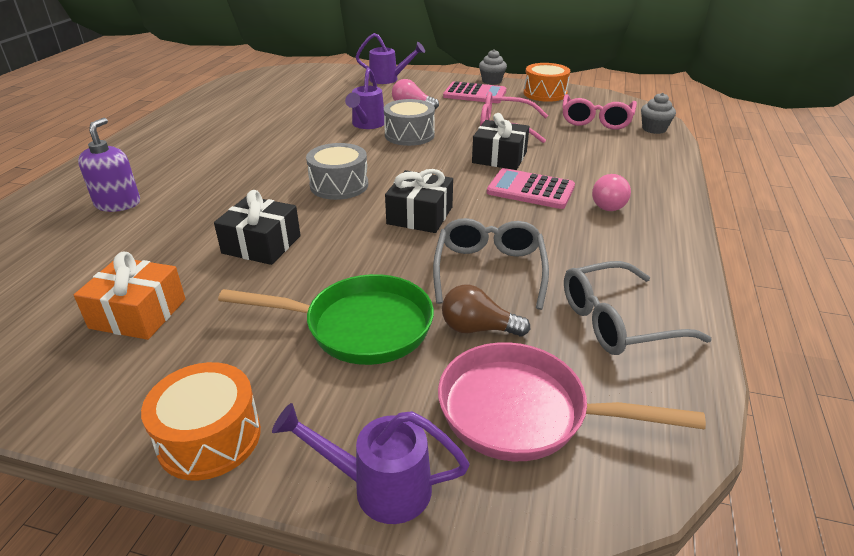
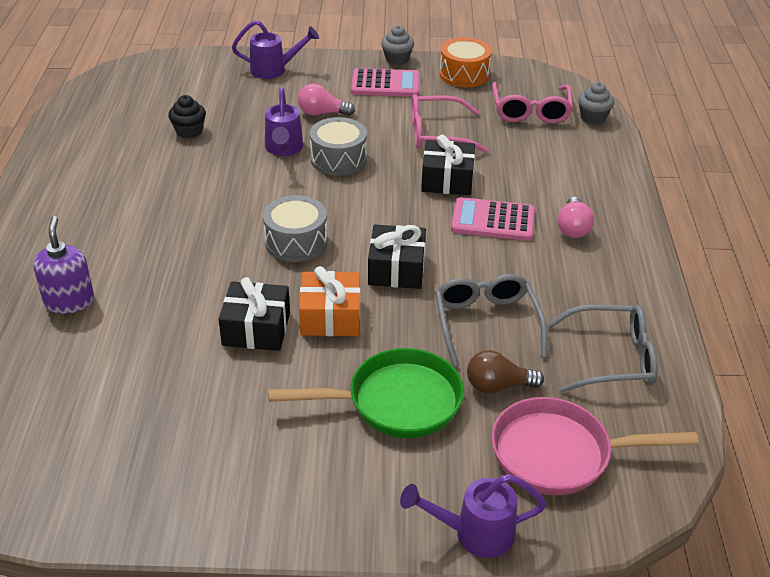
camera: 15 degrees left, 5 degrees up
orange gift [74,251,186,340] -> orange gift moved to [299,266,360,336]
orange drum [141,362,261,481] -> none
grey glasses [564,261,712,355] -> grey glasses turned 150 degrees counterclockwise [547,304,658,392]
none -> black cupcake [168,95,206,139]

